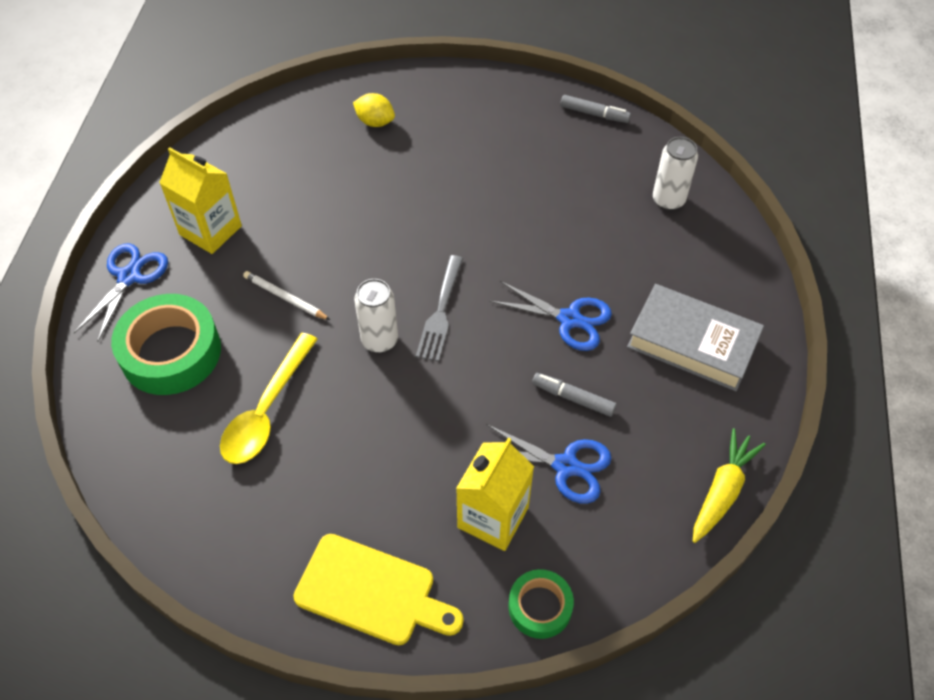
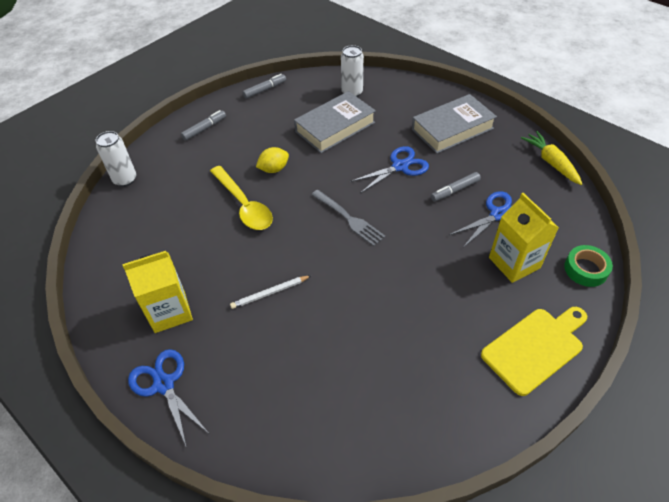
camera: 55 degrees left, 5 degrees down
green tape [111,294,221,395] -> none
yellow spoon [220,333,318,464] -> yellow spoon moved to [210,166,273,230]
yellow lemon [353,93,395,127] -> yellow lemon moved to [256,147,289,173]
white can [354,279,398,353] -> white can moved to [96,131,136,187]
none -> grey marker [181,110,226,141]
none -> grey book [294,91,376,153]

